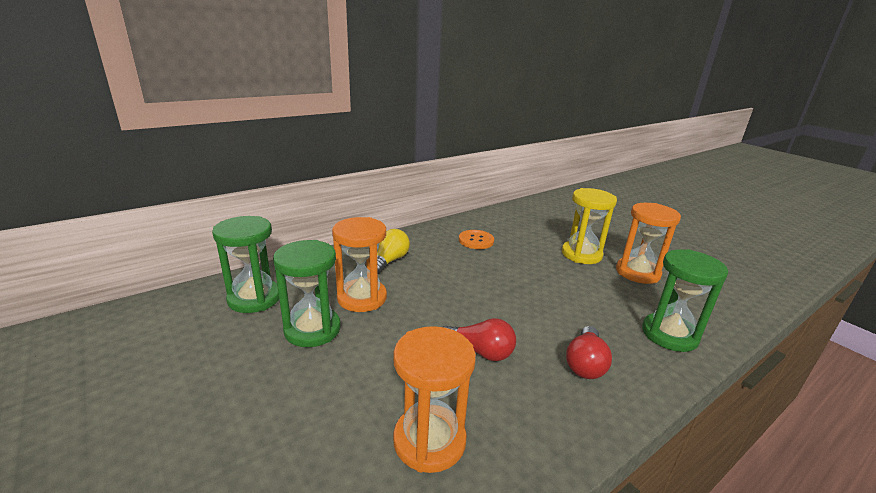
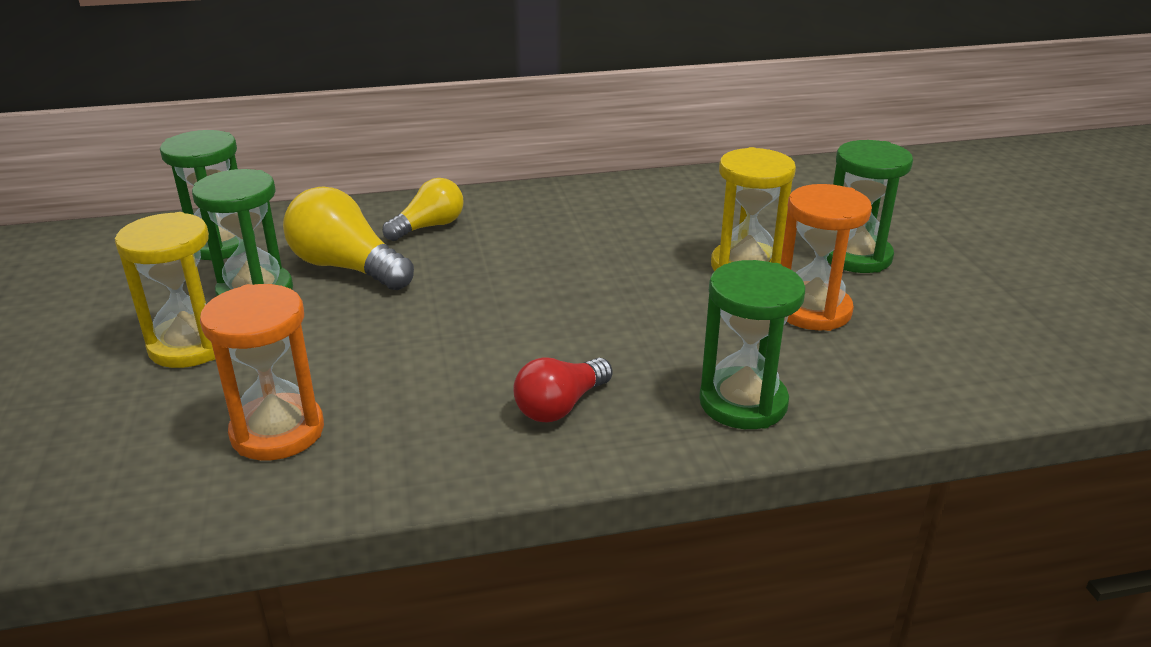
camera: 25 degrees right, 5 degrees up
orange hourglass [332,217,387,312] -> yellow light bulb [283,187,414,290]
red light bulb [443,318,516,361] -> none
orange button [459,230,494,249] -> none
none -> yellow hourglass [115,212,215,368]
none -> green hourglass [827,140,913,273]

